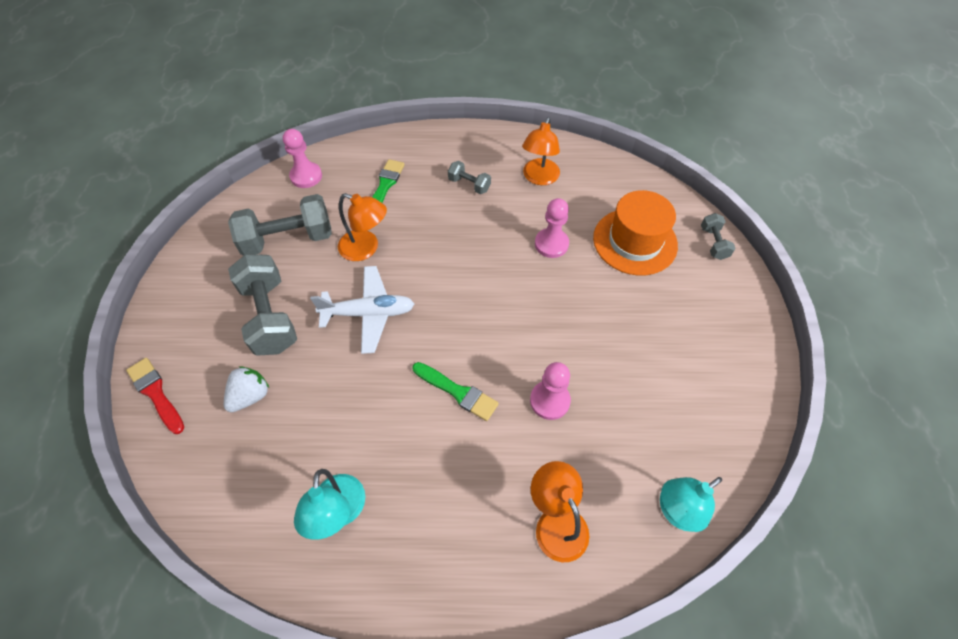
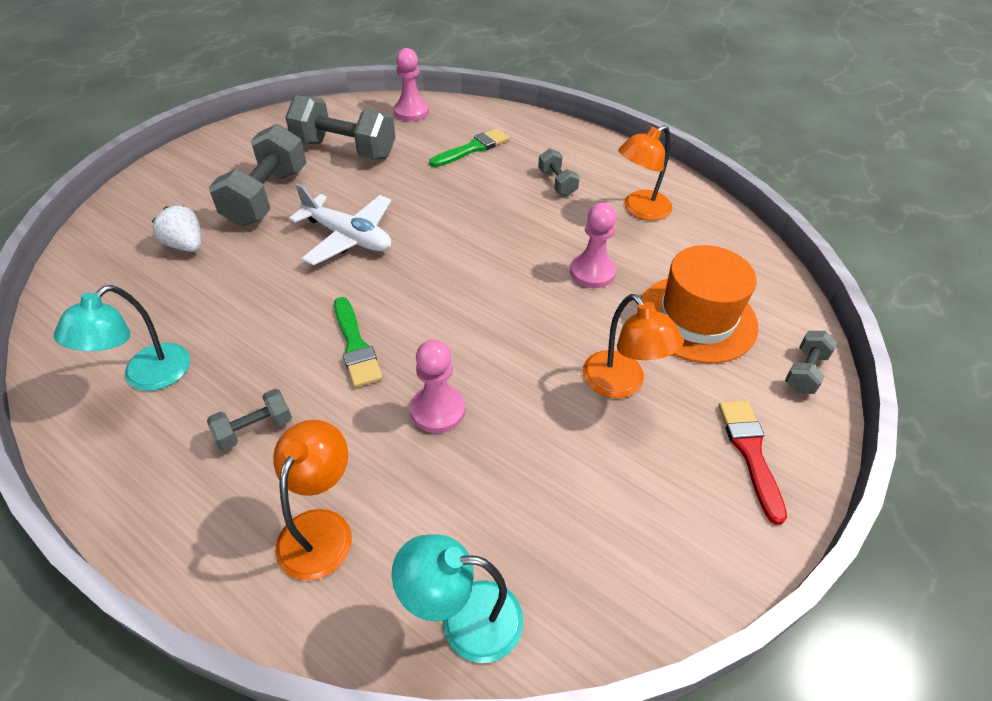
camera: 35 degrees right, 10 degrees down
red brush [126,358,184,434] -> red brush moved to [718,401,787,525]
white strawberry [224,366,269,412] -> white strawberry turned 120 degrees counterclockwise [152,206,201,252]
orange lamp [338,193,387,261] -> orange lamp moved to [583,294,683,398]
none -> grey dumbbell [207,389,292,451]

